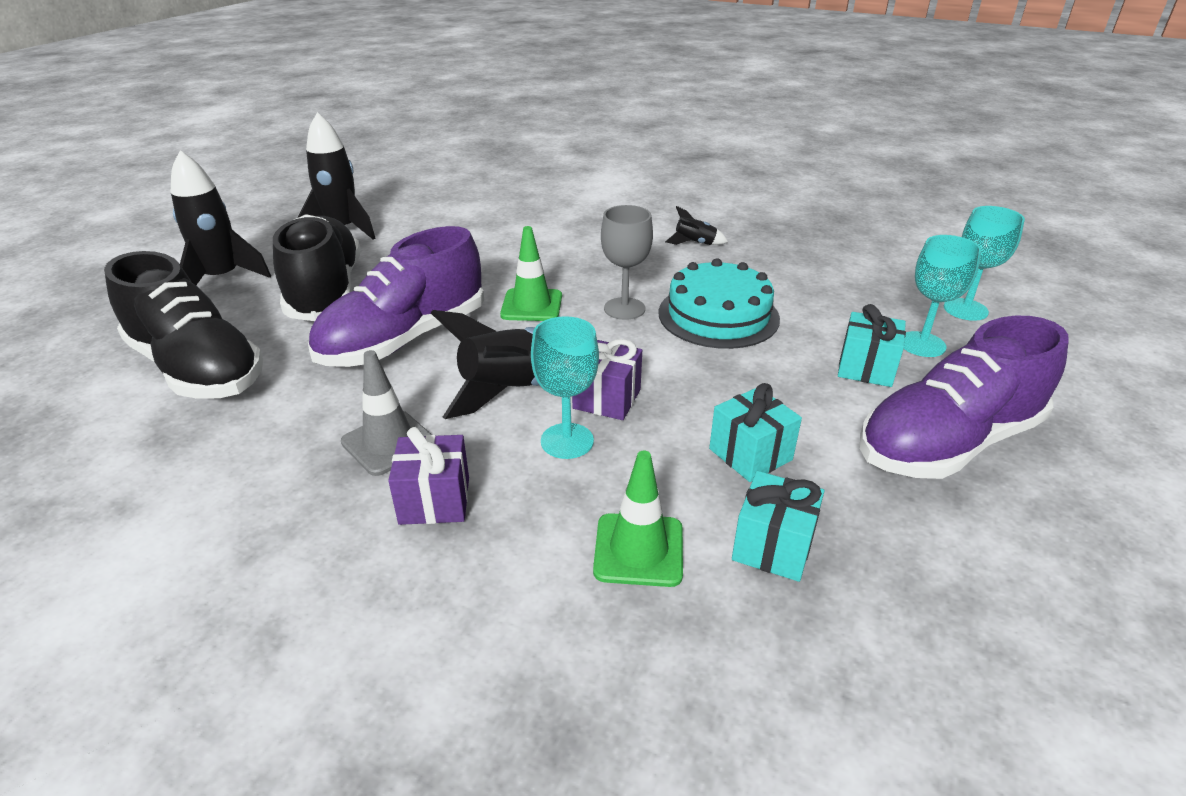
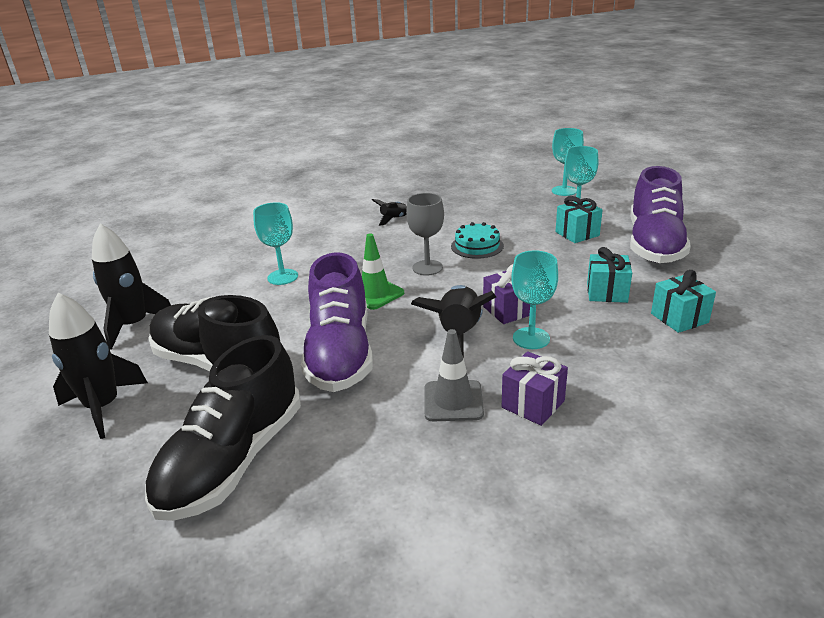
camera: 45 degrees left, 5 degrees down
black shoe [104,251,263,399] -> black shoe turned 120 degrees clockwise [145,335,301,521]
green traffic cone [593,451,683,587] -> none
turquoise cake [658,258,780,349] -> turquoise cake [451,222,504,259], size x0.63
none -> turquoise goblet [253,202,298,285]

